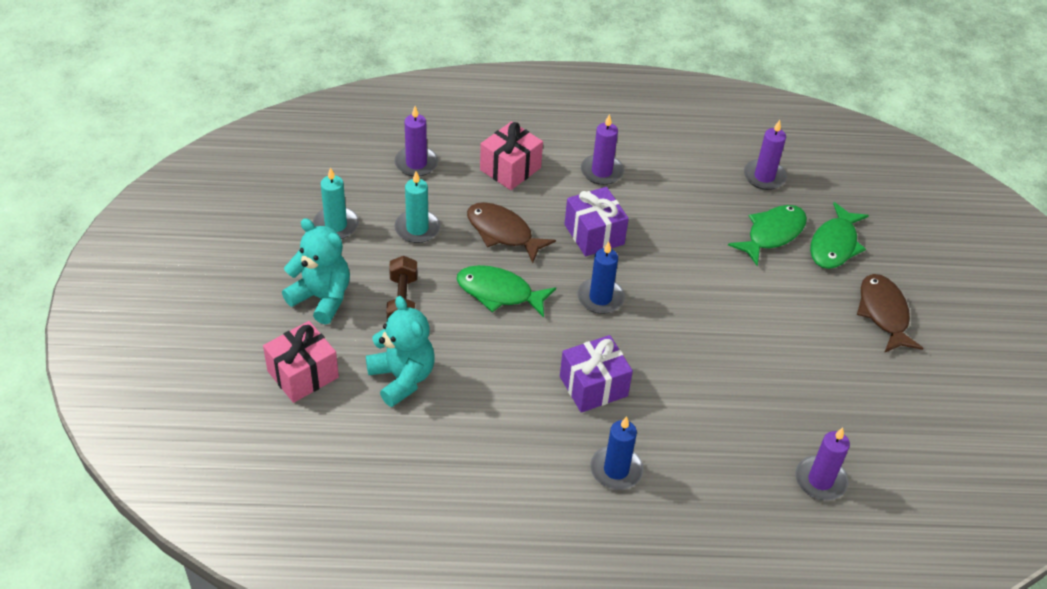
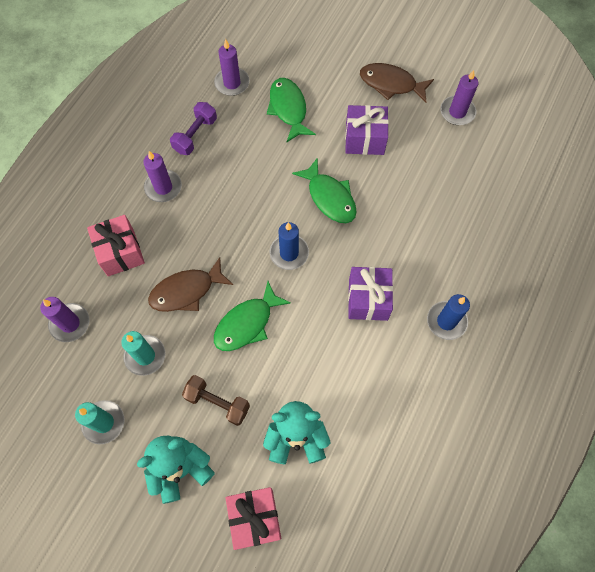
camera: 60 degrees left, 20 degrees up
purple gift [565,187,629,256] -> purple gift moved to [345,105,389,155]
purple candle [795,428,850,500] -> purple candle moved to [440,70,478,125]
green fish [810,202,869,269] -> green fish moved to [292,157,357,223]
none -> purple dumbbell [170,102,217,155]

